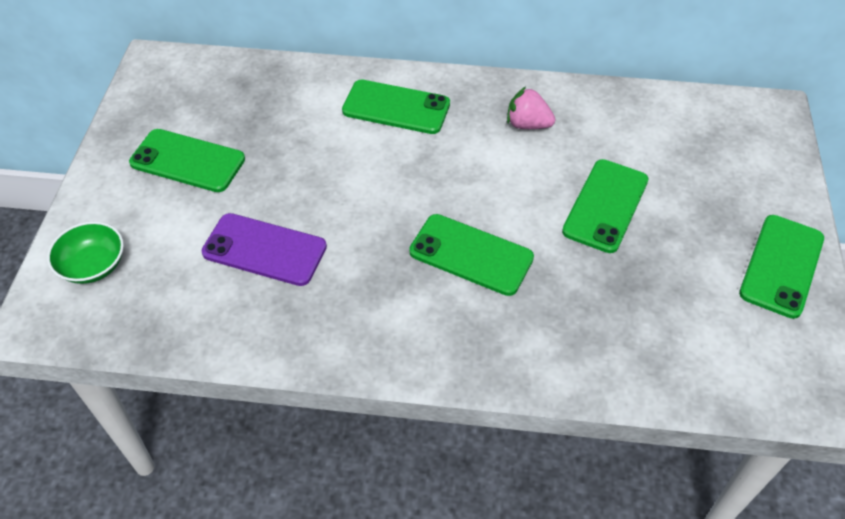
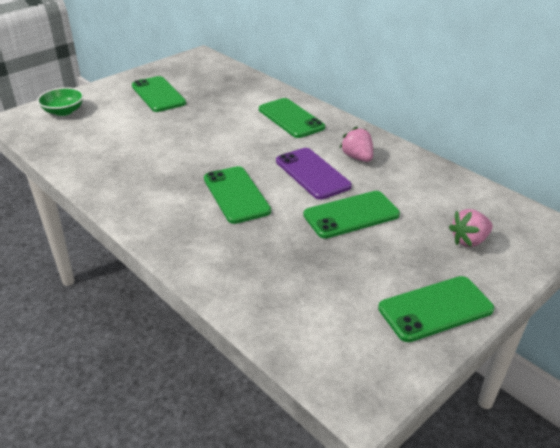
camera: 40 degrees right, 15 degrees down
purple phone [201,213,327,286] -> purple phone moved to [276,148,352,200]
none -> pink strawberry [449,209,493,247]

